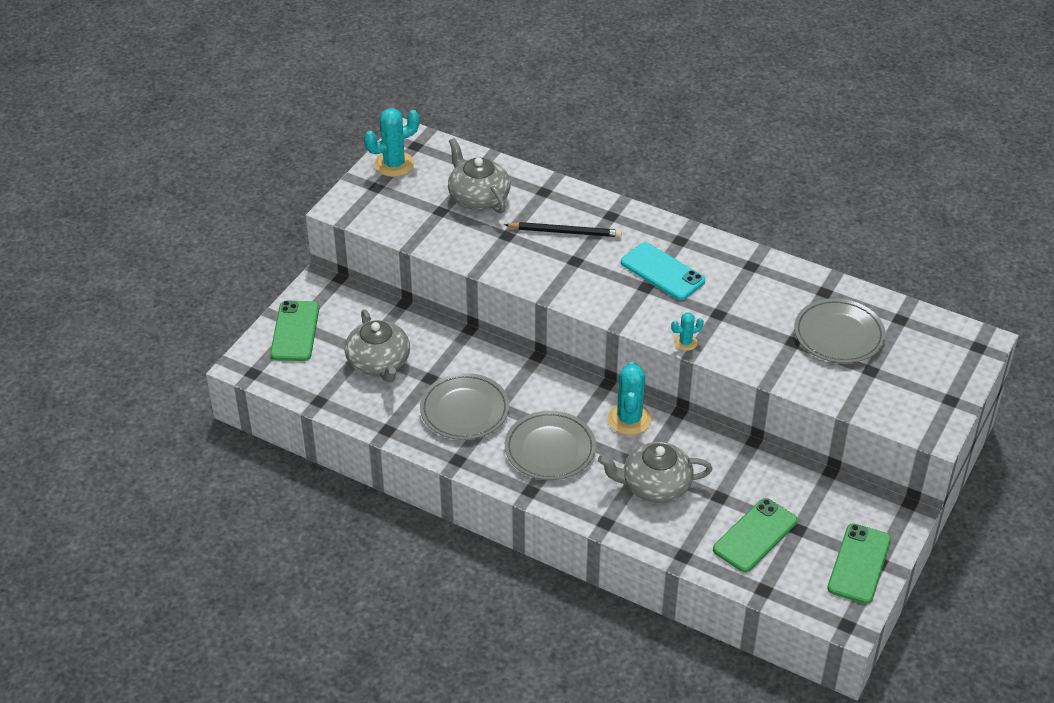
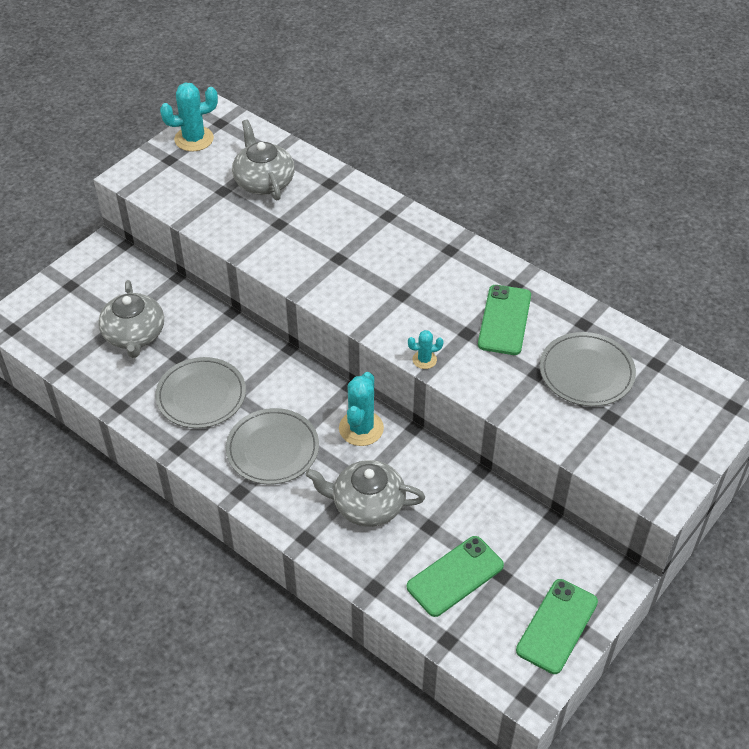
camera: 10 degrees right, 5 degrees up
green phone [270,301,319,361] -> green phone moved to [478,285,531,355]
black pencil [505,222,622,237] -> none
turquoise phone [621,242,705,300] -> none

